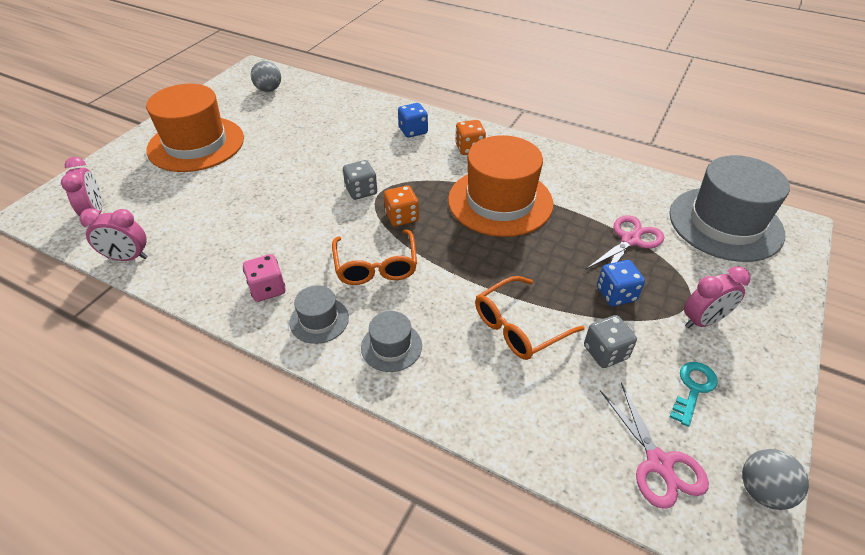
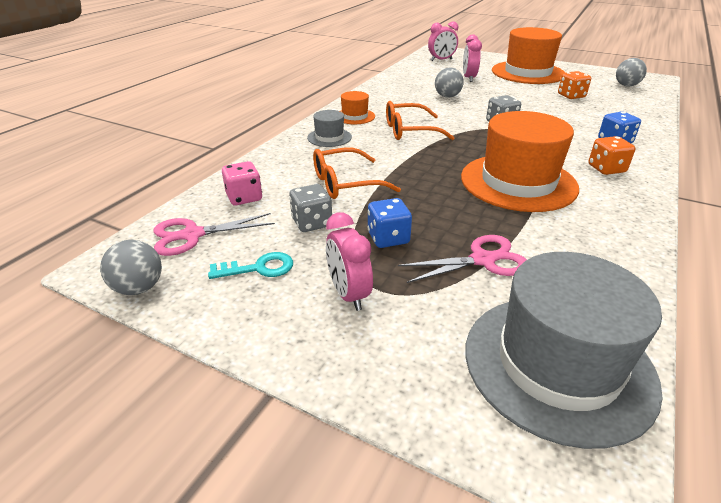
camera: 90 degrees right, 10 degrees down
pink clock [79,208,148,261] -> pink clock moved to [463,34,482,82]
pink dice [243,254,286,302] -> pink dice moved to [222,161,262,205]
grey hat [290,285,349,344] -> orange hat [340,91,375,124]
orange dice [384,185,419,227] -> orange dice moved to [558,71,591,99]
orange glasses [475,276,584,360] -> orange glasses turned 75 degrees counterclockwise [313,148,401,199]
pink scissors [586,215,664,269] -> pink scissors turned 60 degrees counterclockwise [398,235,527,283]
turquoise key [670,362,718,427] -> turquoise key turned 45 degrees counterclockwise [208,252,293,279]
none -> grey ball [435,68,464,98]

